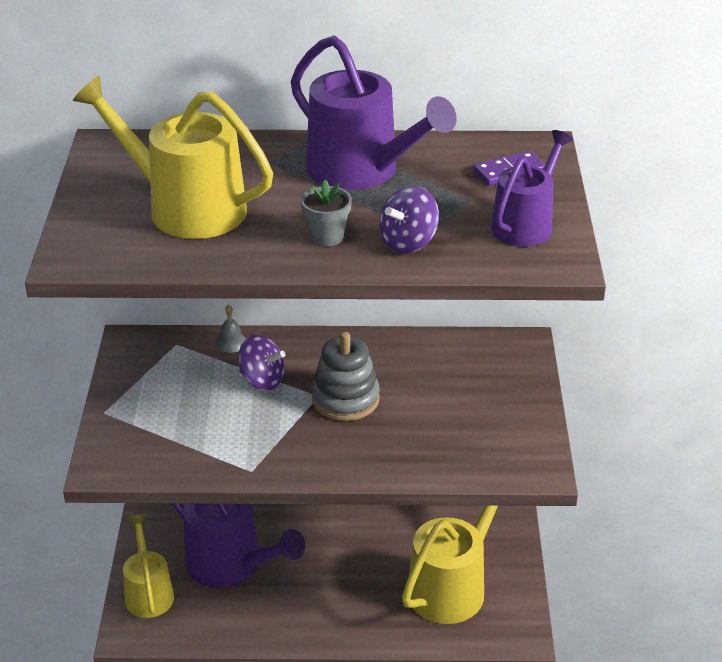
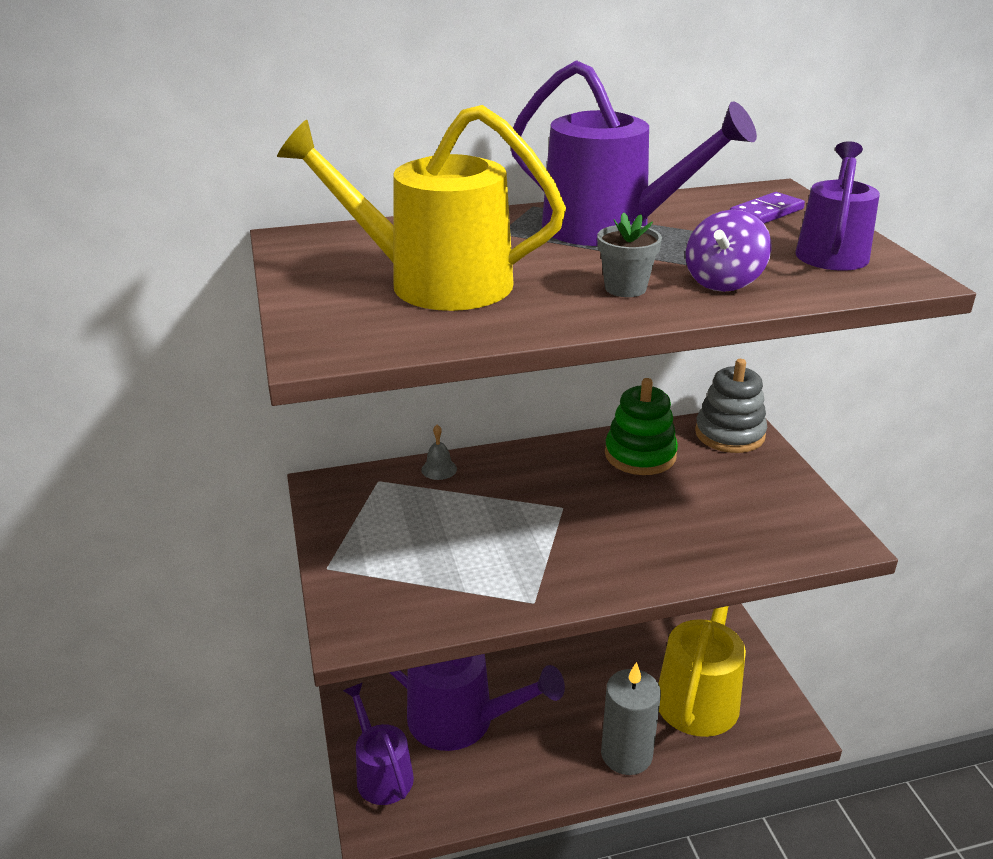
camera: 15 degrees left, 5 degrees down
yellow watering can [123,514,174,618] -> purple watering can [343,683,414,805]
purple spinning top [238,334,285,390] -> none
grey stacking toy [312,332,380,421] -> grey stacking toy moved to [695,359,767,453]
none -> grey candle [601,662,661,775]
none -> green stacking toy [605,378,678,475]

